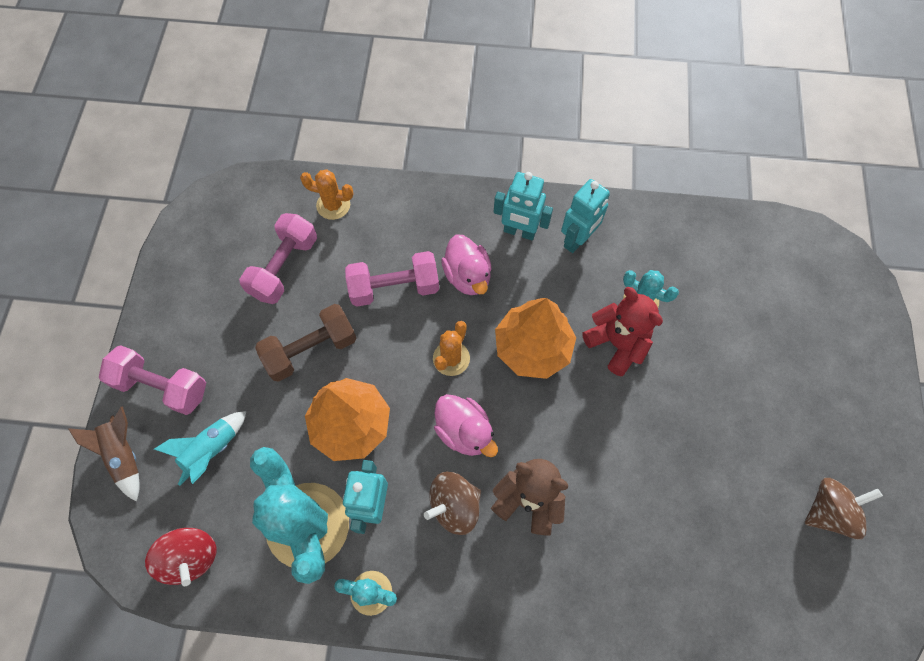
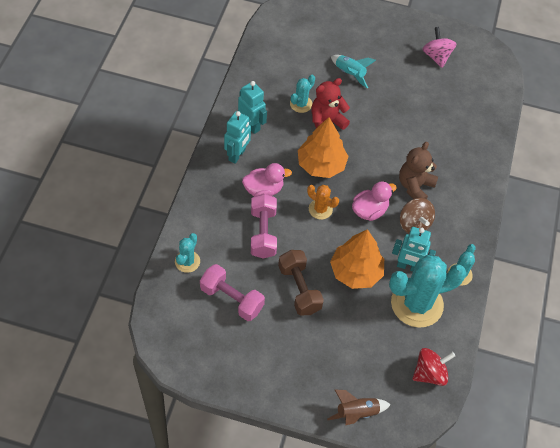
camera: 85 degrees left, 10 degrees down
pink dumbbell [99,345,206,415] -> none
turquoise rocket [154,411,246,486] -> turquoise rocket moved to [331,55,376,88]
orange cactus [300,169,353,220] -> turquoise cactus [175,233,200,273]
brown spinning top [805,478,883,540] -> pink spinning top [422,27,456,68]

